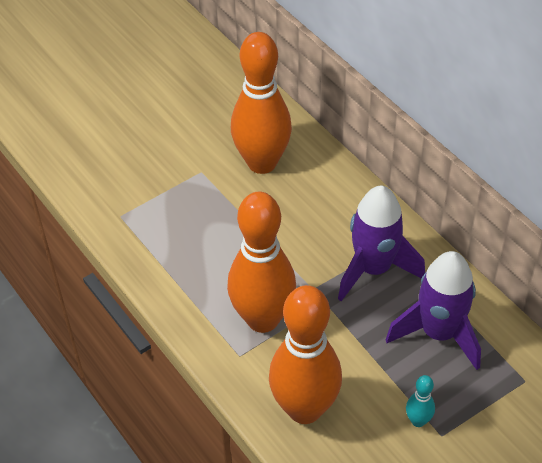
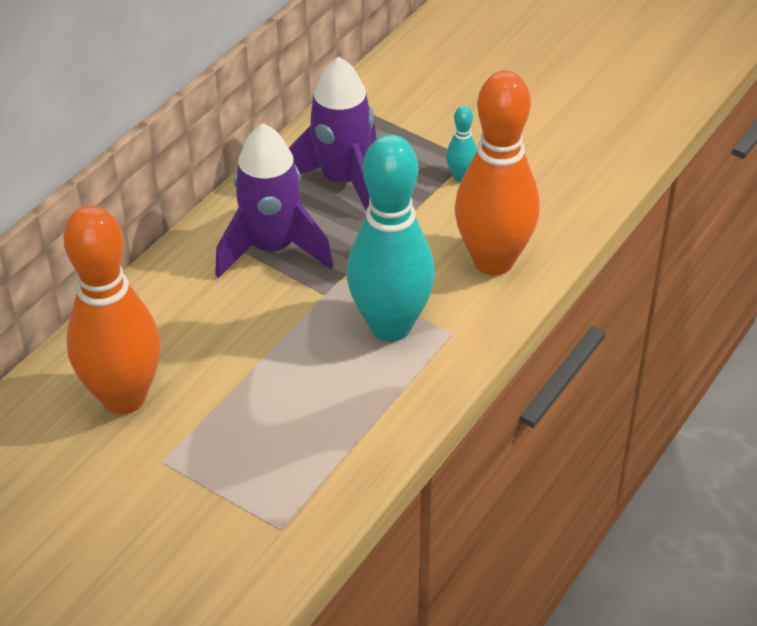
camera: 110 degrees left, 5 degrees down
orange bowling pin [227,192,296,333] -> turquoise bowling pin [347,134,435,341]

